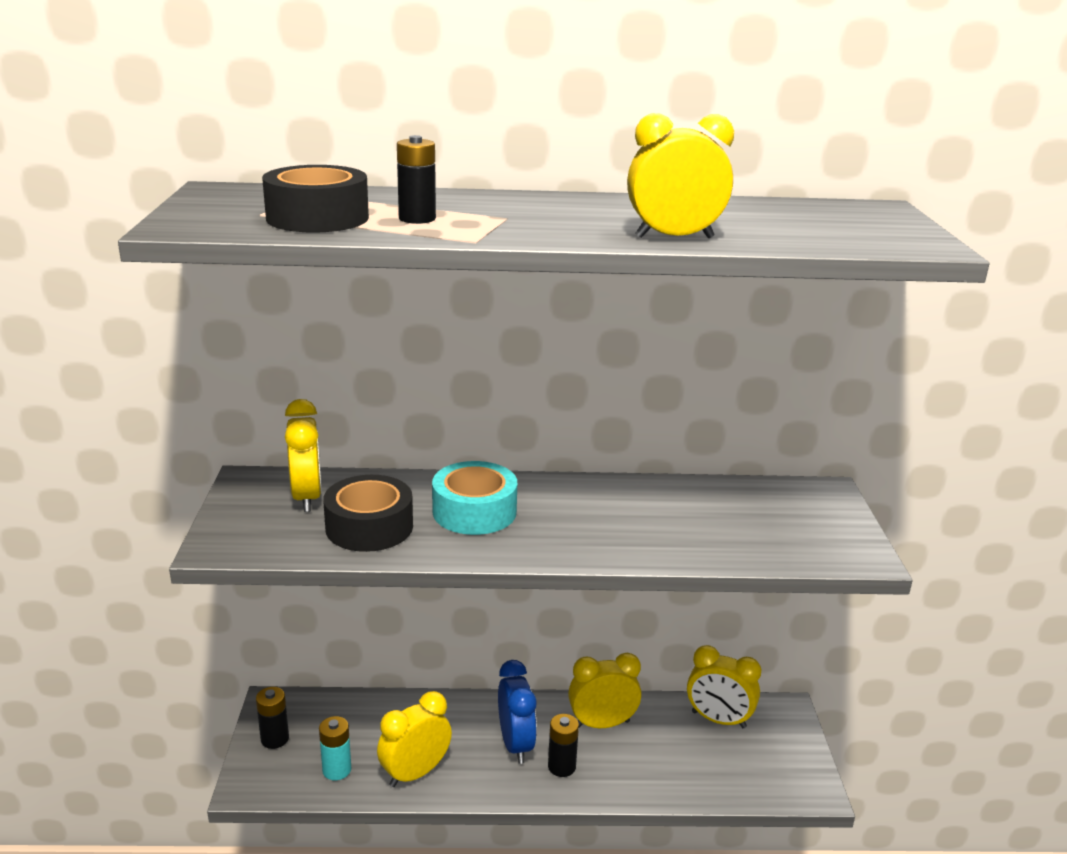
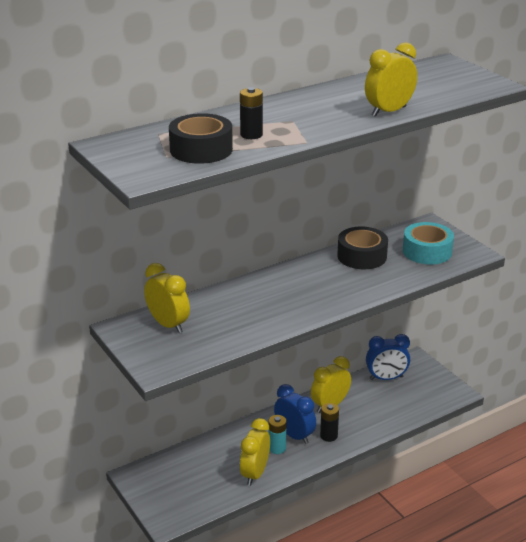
camera: 30 degrees left, 5 degrees up
black battery [256,687,289,749] -> none
turquoise battery [319,716,351,780] -> turquoise battery moved to [268,415,287,454]
black tape [323,475,413,552] -> black tape moved to [337,226,388,269]
turquoise tape [432,461,517,535] -> turquoise tape moved to [403,222,454,264]
yellow clock [687,645,761,728] -> blue clock [366,334,410,380]

